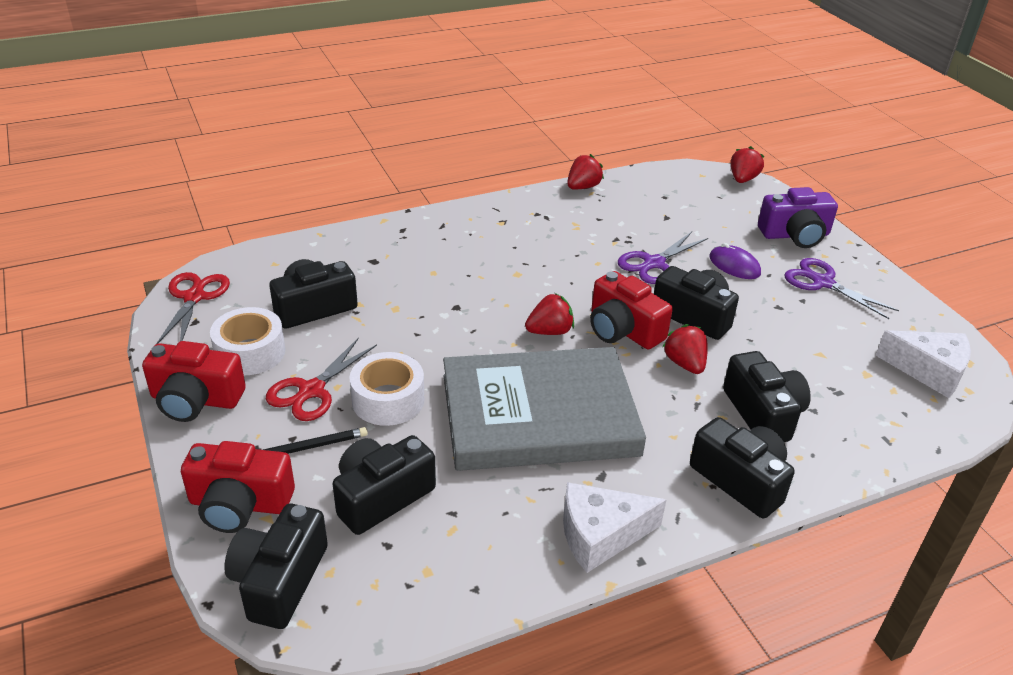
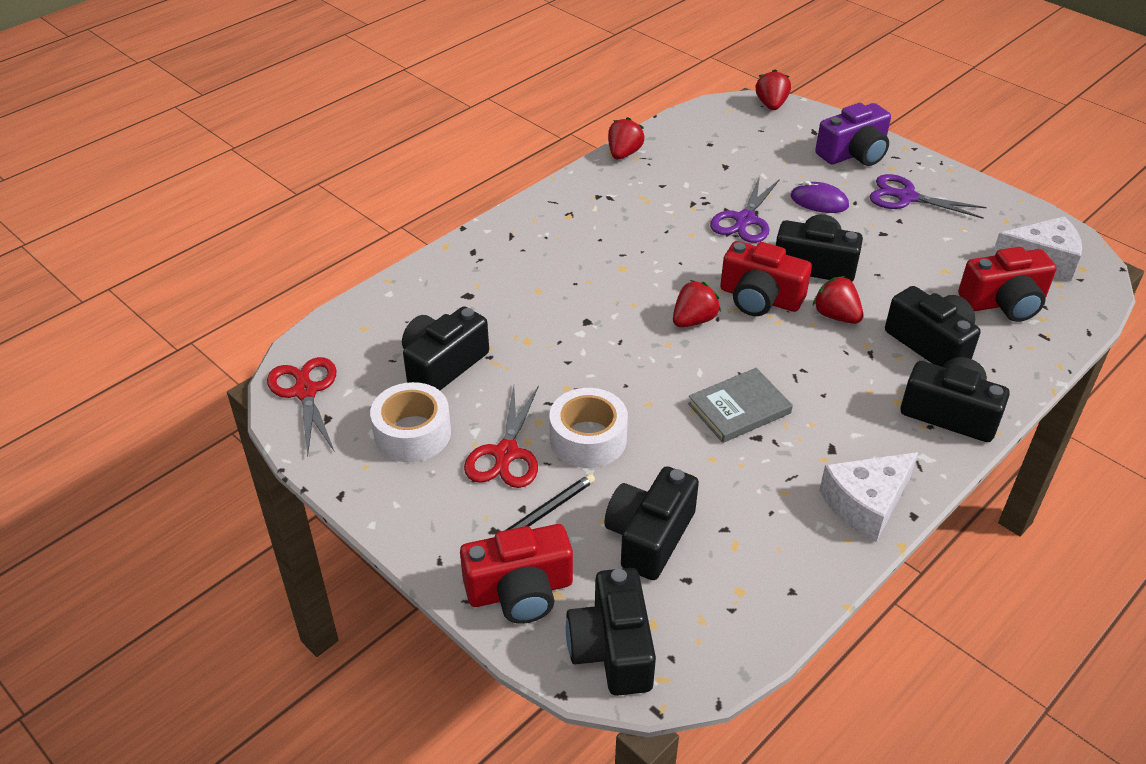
camera: 20 degrees left, 5 degrees up
red camera [142,341,246,422] -> red camera moved to [958,247,1057,322]
grey book [443,347,646,471] -> grey book [688,368,793,443], size x0.45

